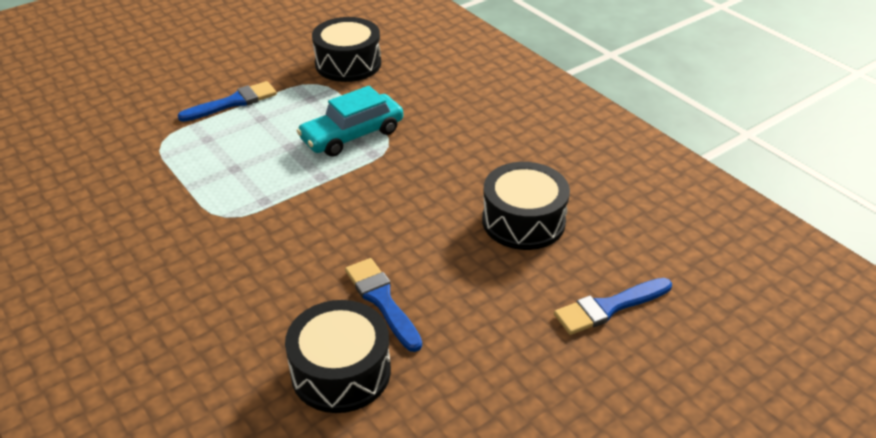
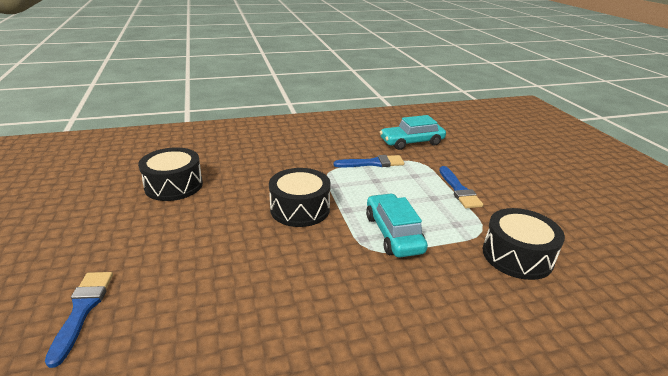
camera: 110 degrees right, 10 degrees down
blue brush [345,258,422,352] -> blue brush moved to [333,155,404,167]
black drum [482,162,570,250] -> black drum moved to [269,168,331,227]
none -> turquoise car [380,115,446,150]

